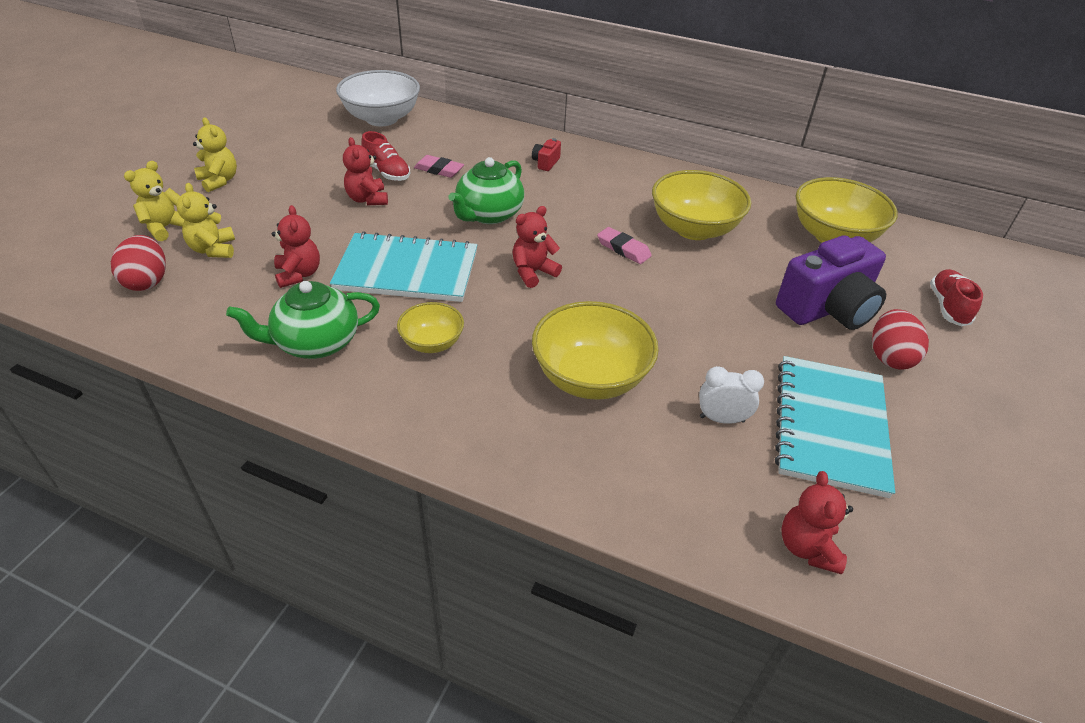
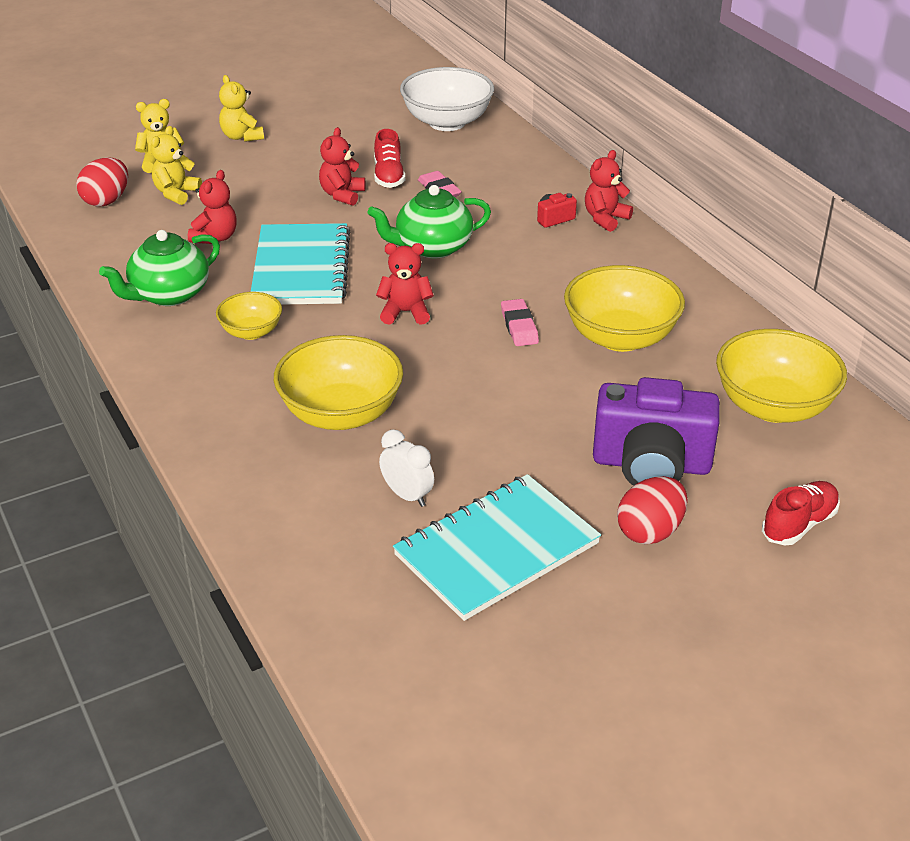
camera: 40 degrees right, 5 degrees down
yellow teddy bear [193,117,237,192] -> yellow teddy bear turned 150 degrees clockwise [219,75,264,142]
green teapot [226,281,380,359] -> green teapot turned 60 degrees counterclockwise [99,230,220,306]
turquoise notebook [330,231,477,302] -> turquoise notebook turned 45 degrees clockwise [251,223,351,305]
red teddy bear [782,471,853,574] -> red teddy bear moved to [585,150,633,232]

